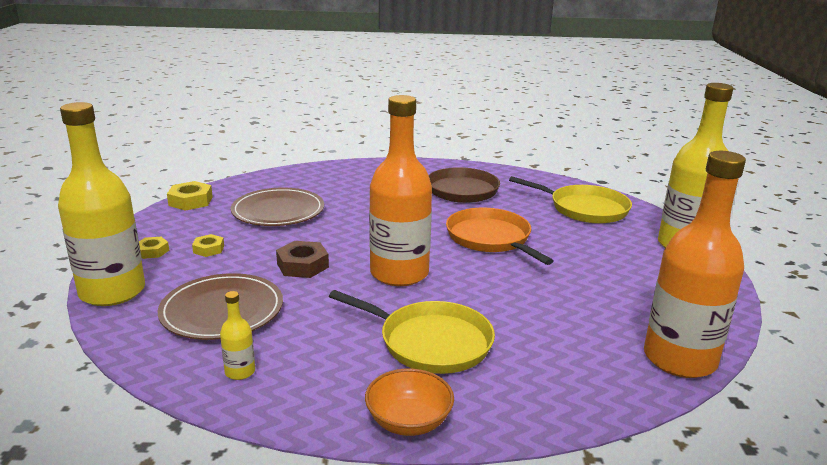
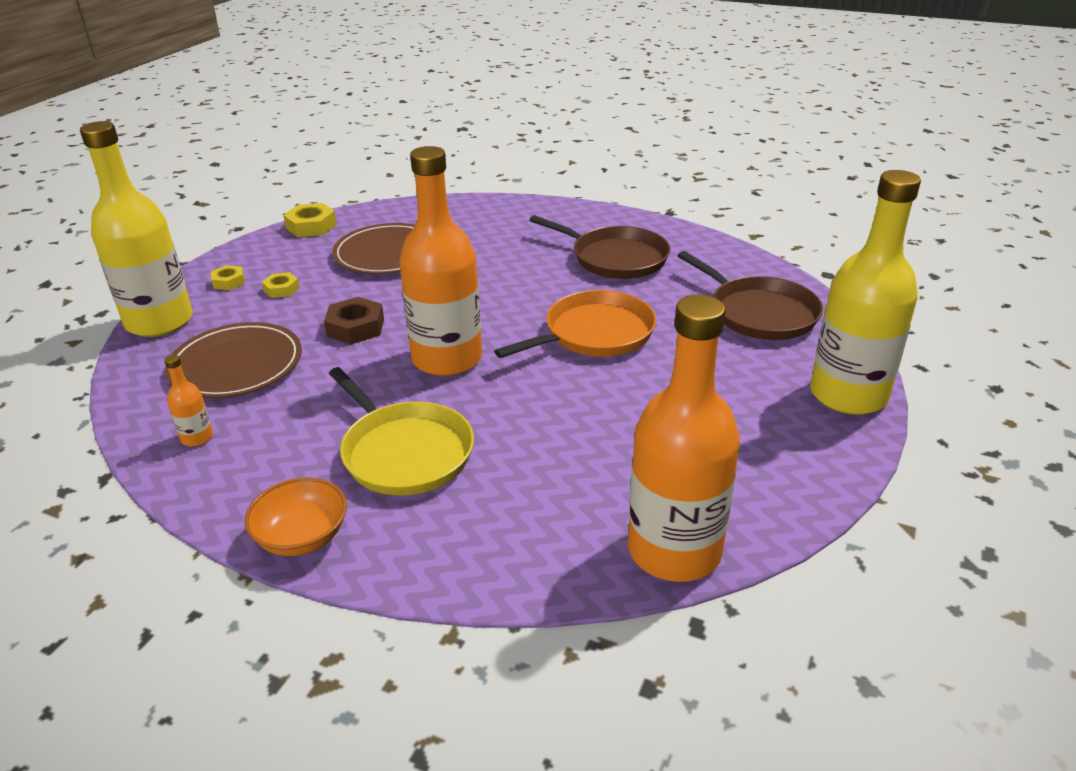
camera: 25 degrees right, 10 degrees up
yellow bottle [220,291,255,380] -> orange bottle [164,355,213,447]
orange pan [446,208,554,265] -> orange pan turned 60 degrees clockwise [494,290,656,358]
yellow pan [509,176,632,224] -> brown pan [678,251,823,340]

